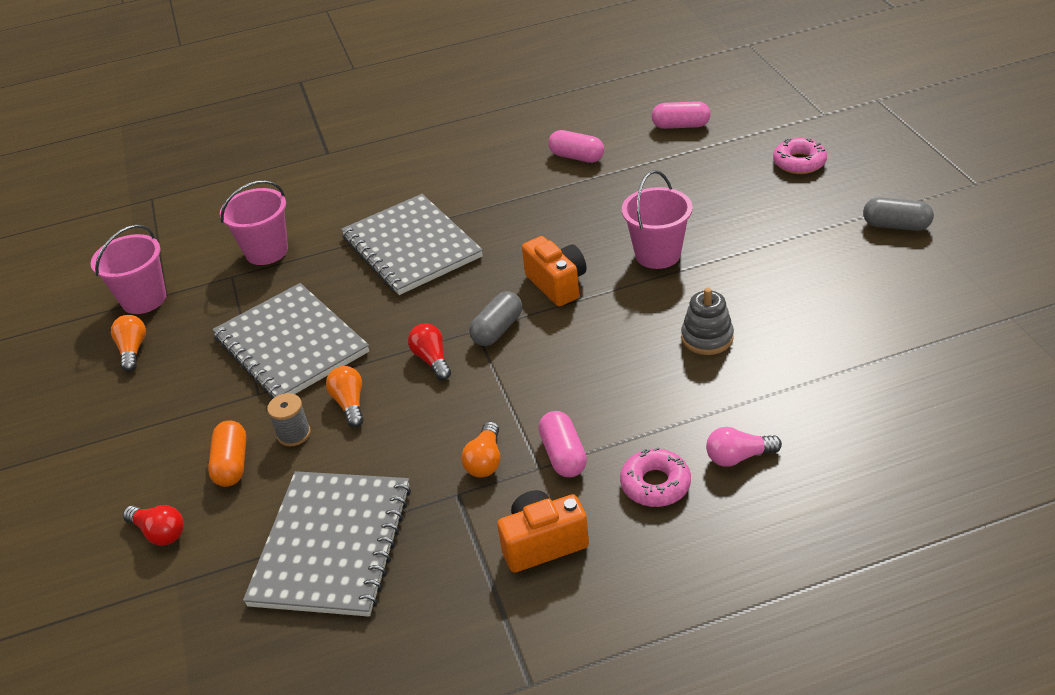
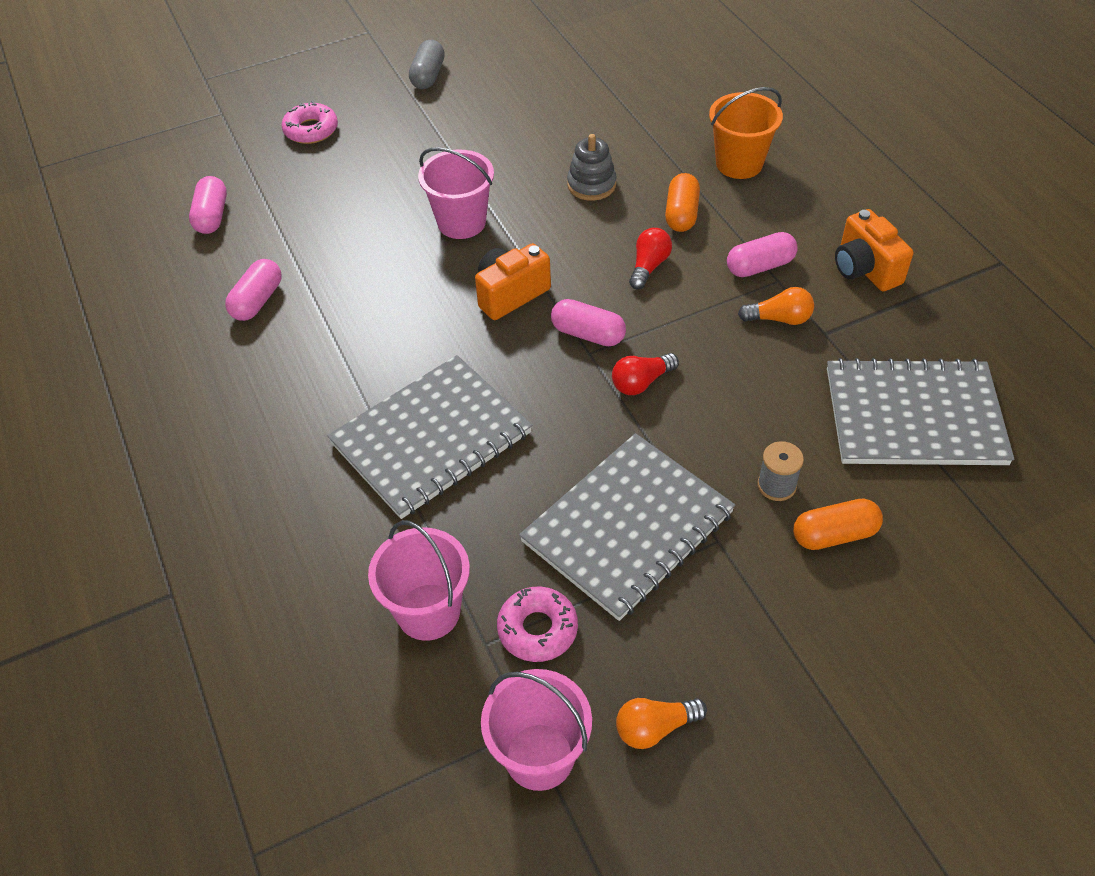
camera: 100 degrees left, 10 degrees up
red light bulb [123,505,184,546] -> red light bulb moved to [629,228,672,289]
orange light bulb [326,366,363,428] -> none
grey capsule [469,291,522,346] -> pink capsule [551,299,626,346]
pink donut [620,448,691,507] -> pink donut moved to [497,587,578,662]
pink light bulb [706,427,782,467] -> orange bucket [709,87,783,179]
none -> orange capsule [665,173,700,232]

